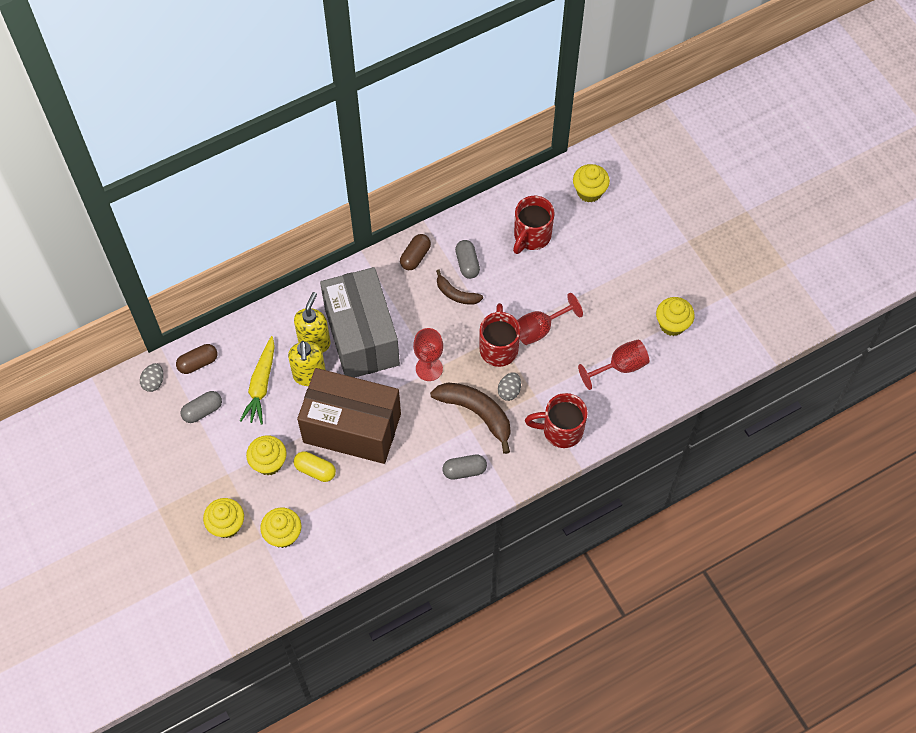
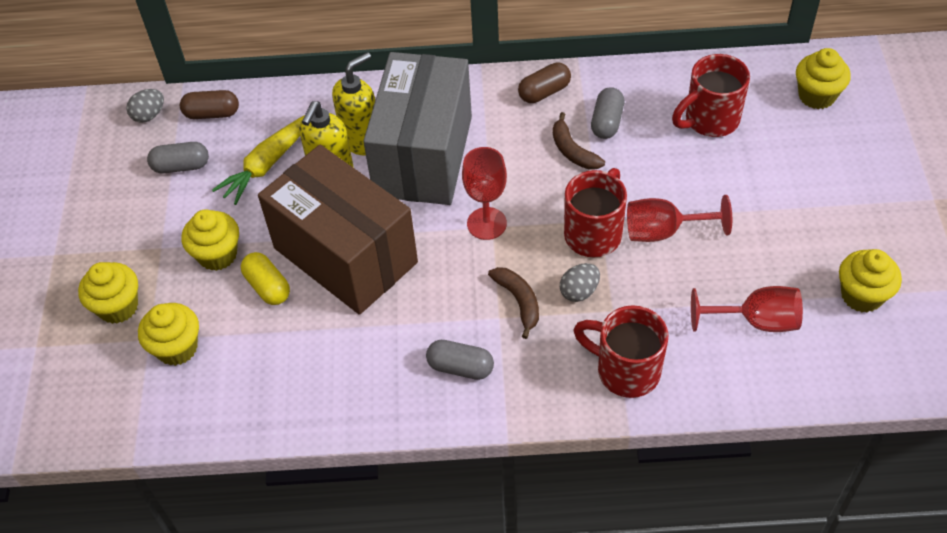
camera: 30 degrees right, 10 degrees down
brown banana [430,383,511,454] -> brown banana [488,267,539,339], size x0.58

